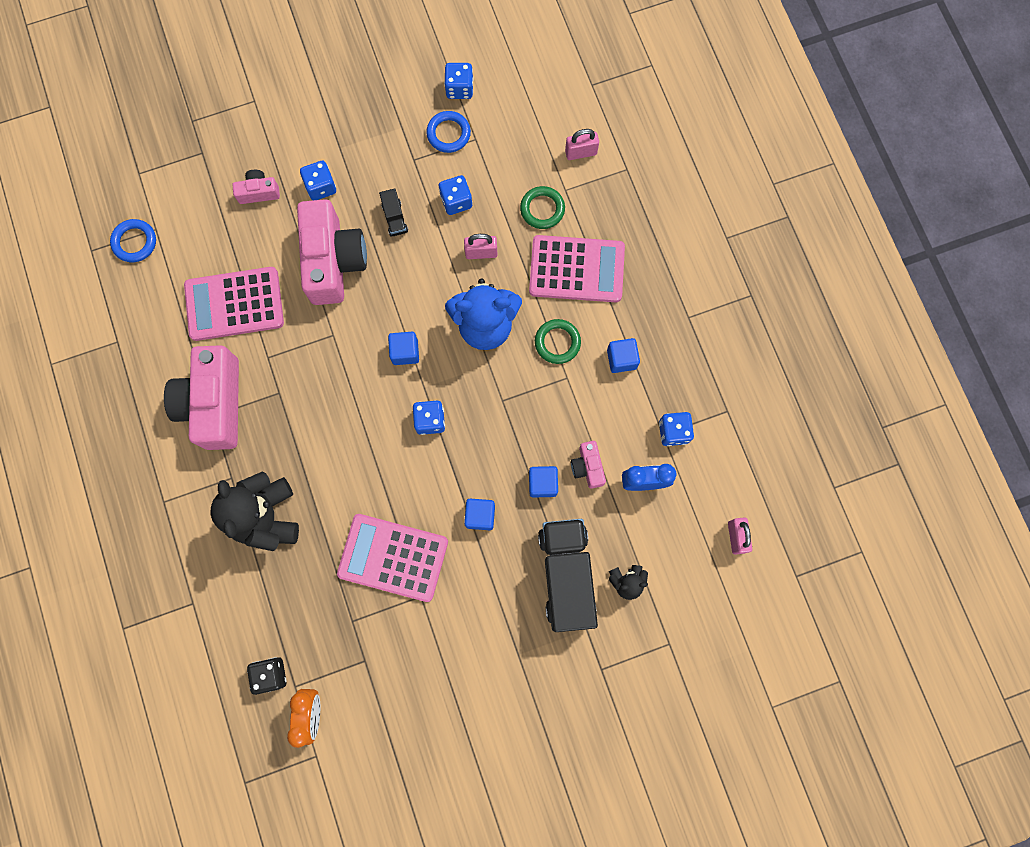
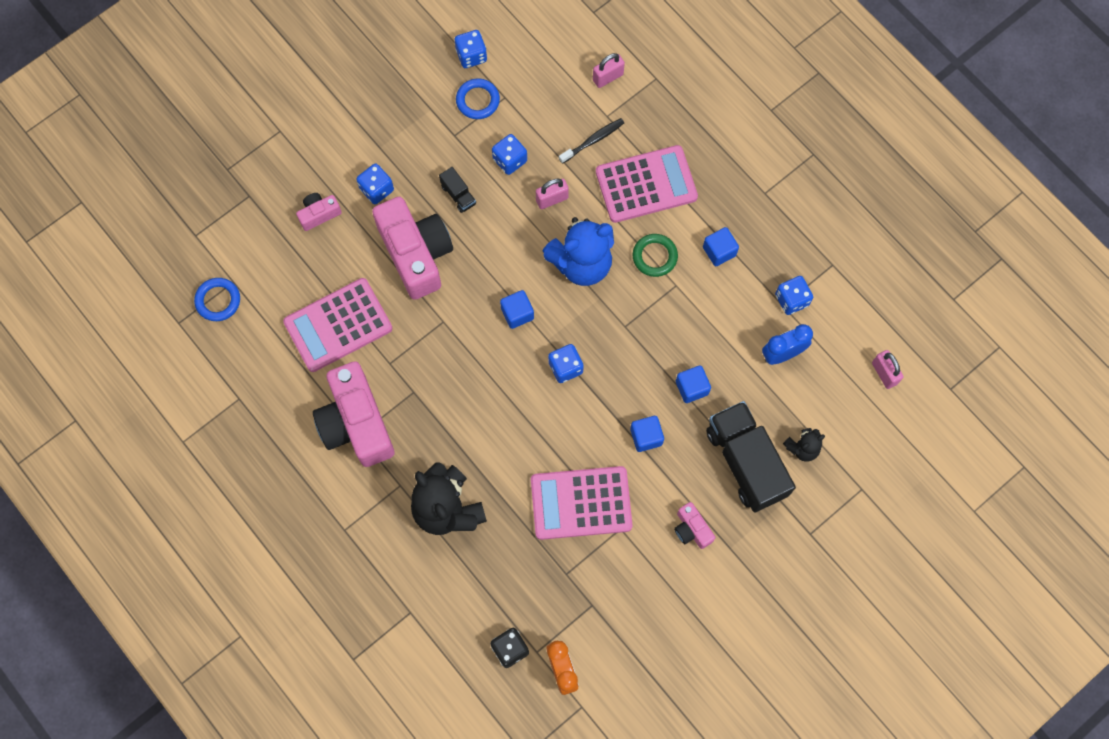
camera: 20 degrees left, 5 degrees down
green ring [520,186,565,229] -> black toothbrush [559,118,624,164]
pink camera [571,441,606,489] -> pink camera moved to [674,502,716,549]

